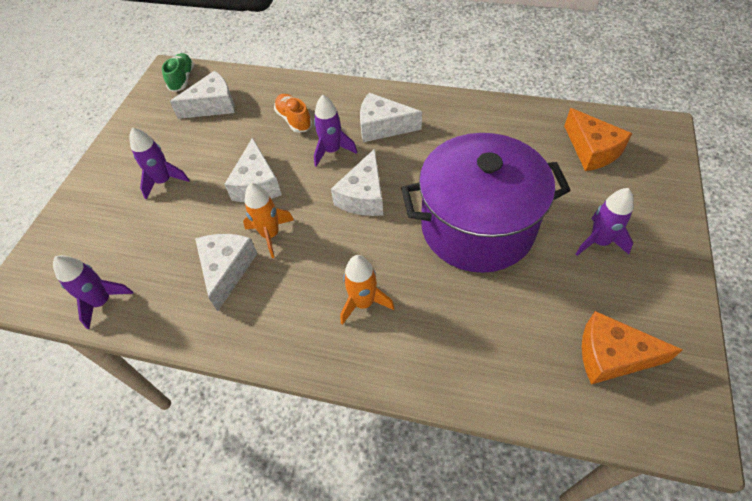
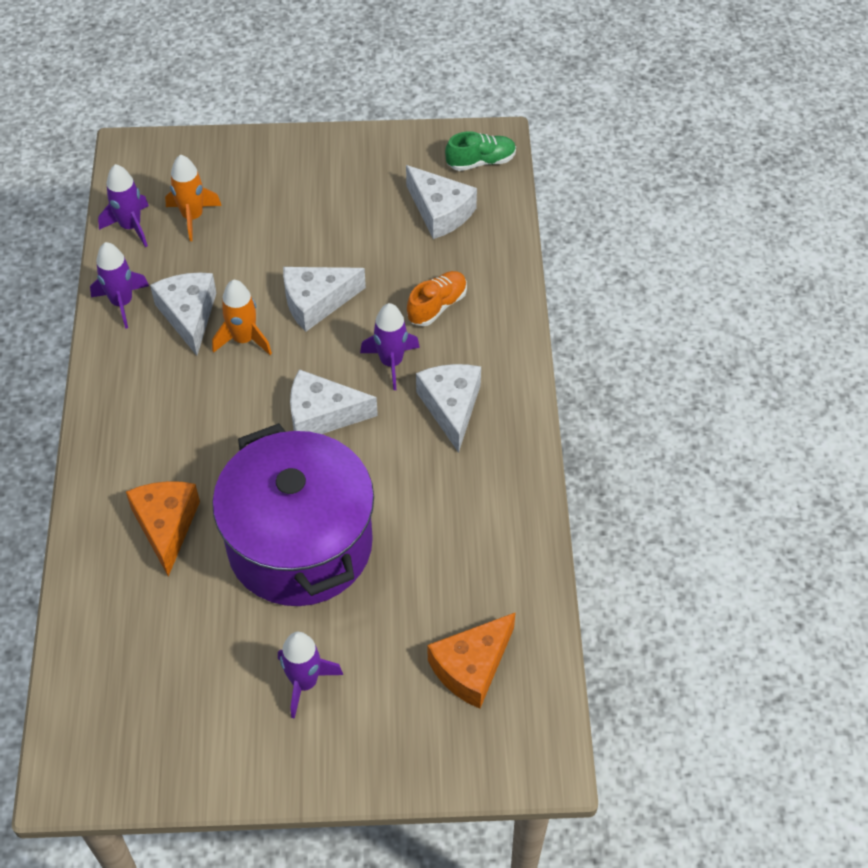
camera: 70 degrees right, 0 degrees up
purple rocket [129,128,190,199] -> purple rocket moved to [90,242,149,329]
white cheese [195,234,257,311] -> white cheese turned 90 degrees counterclockwise [150,273,216,356]
orange rocket [340,255,394,325] -> orange rocket moved to [165,154,222,241]
orange cheese [582,311,683,385] -> orange cheese moved to [126,481,200,576]

